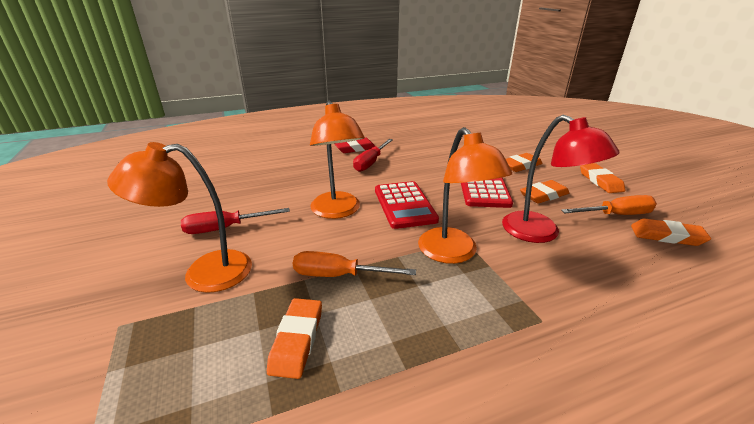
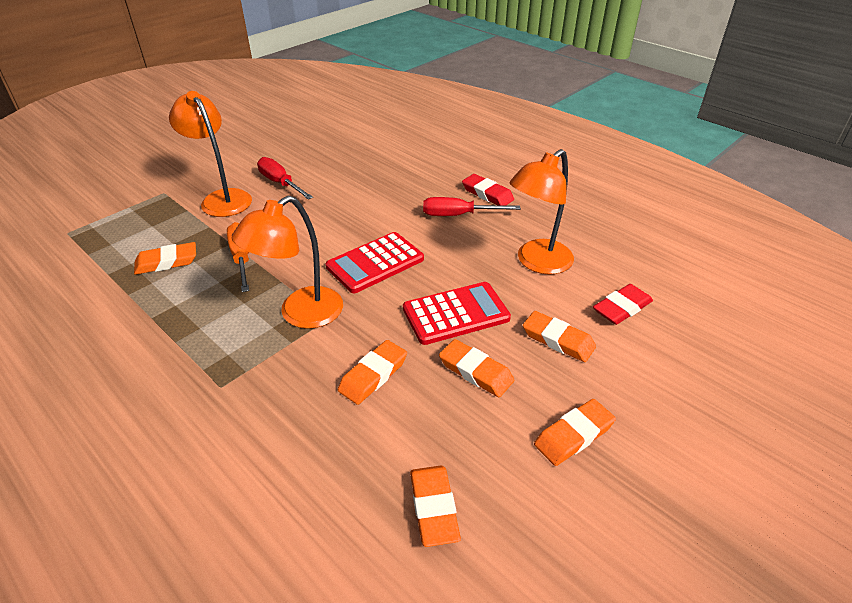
camera: 65 degrees right, 10 degrees up
orange lamp [310,101,365,219] -> orange lamp moved to [510,149,574,274]
red lamp [502,115,620,243] -> orange eraser [338,340,407,405]
orange screwdriver [561,195,657,215] -> none
none -> red eraser [593,284,653,325]

